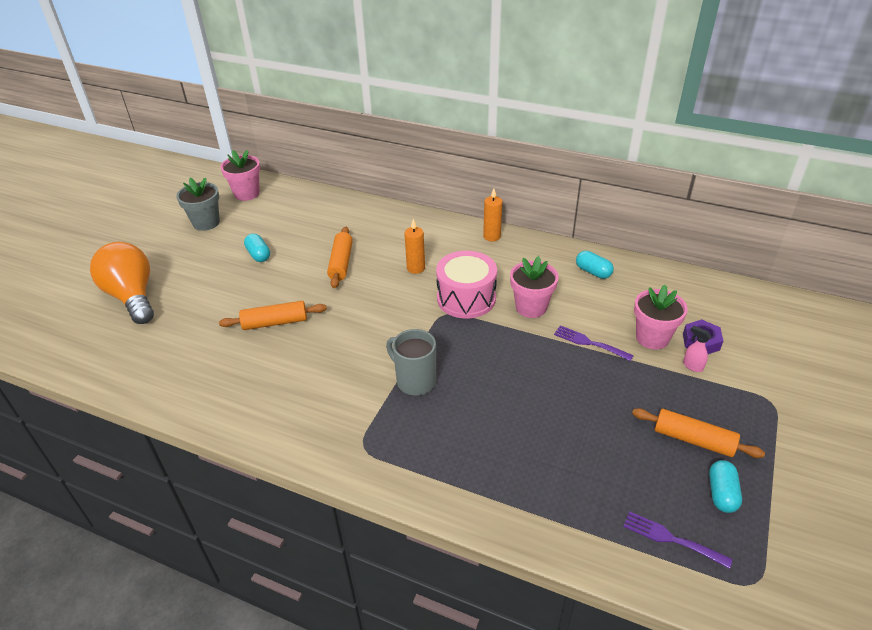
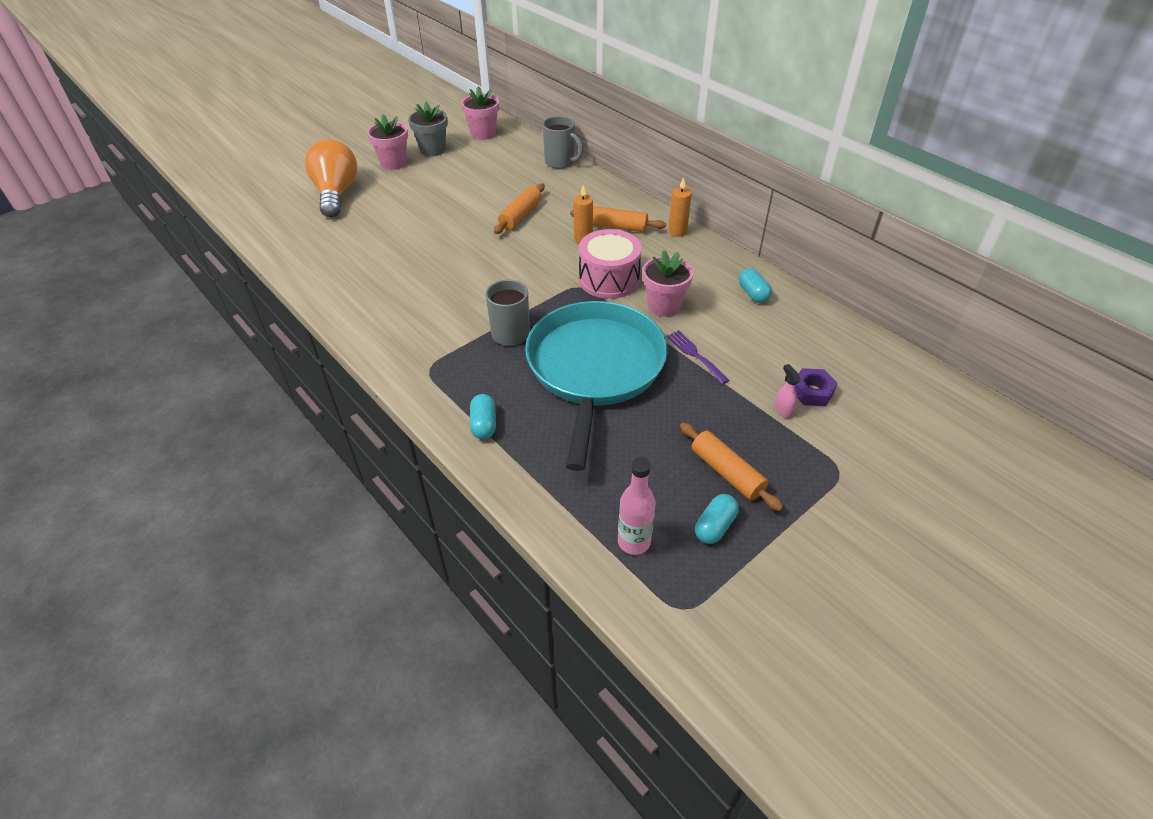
camera: 25 degrees right, 5 degrees up
orange rolling pin [219,301,327,330] -> orange rolling pin moved to [570,206,666,232]
turquoise capsule [244,234,270,262] -> turquoise capsule moved to [470,394,496,439]
purple fork [623,511,733,569] -> pink bottle [618,457,655,555]
pink flower pot [634,285,688,350] -> pink flower pot moved to [367,114,408,170]
none -> turquoise pan [525,301,668,471]
none -> grey mug [542,116,583,169]

